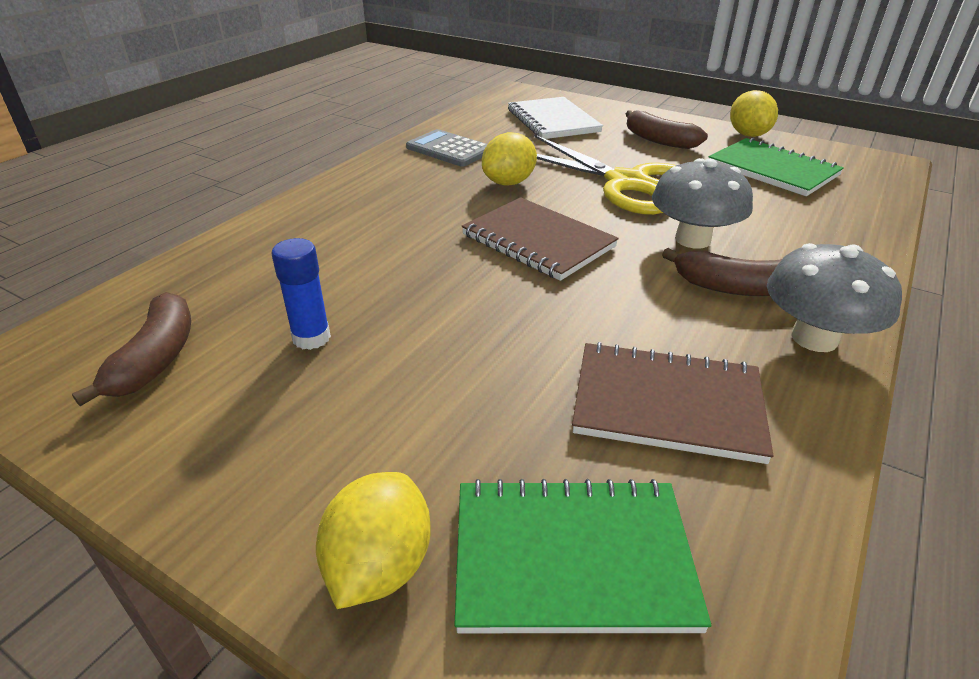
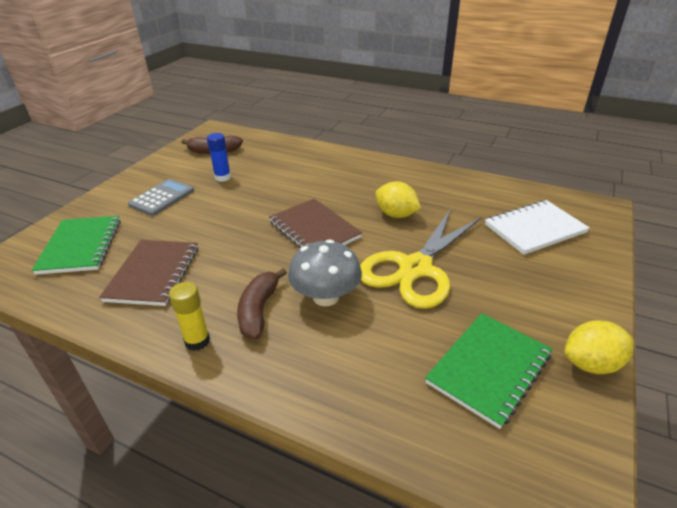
camera: 85 degrees right, 0 degrees up
yellow lemon [316,472,431,609] -> none
grey calculator [406,129,487,167] -> grey calculator moved to [128,179,194,216]
brown notebook [462,197,619,281] -> brown notebook turned 75 degrees counterclockwise [269,199,362,248]
brown banana [626,110,708,149] -> none
grey mushroom [767,243,902,352] -> yellow glue stick [169,282,210,351]

